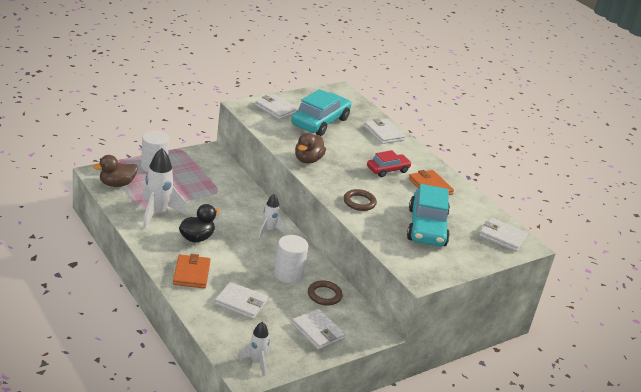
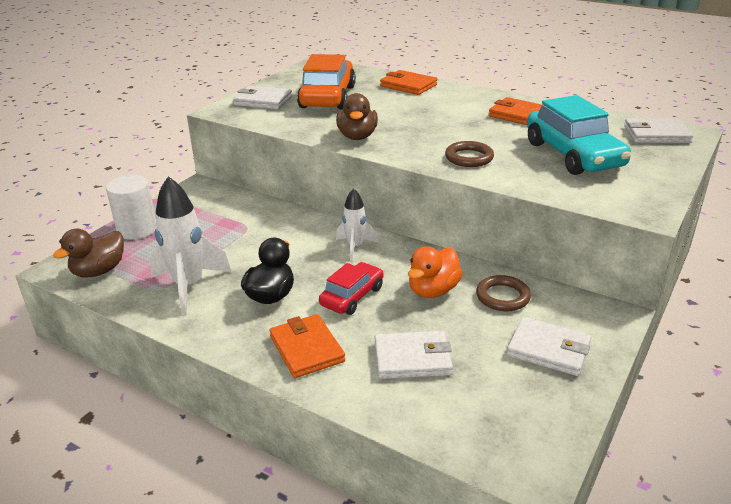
camera: 20 degrees left, 0 degrees up
white rocket [237,321,270,376] -> none
white cylinder [274,235,309,284] -> orange duck [408,246,463,298]
turquoise car [291,89,351,136] -> orange car [297,54,356,109]
white wallet [364,118,406,144] -> orange wallet [380,70,437,95]
red car [367,150,412,177] -> red car moved to [319,262,384,315]

